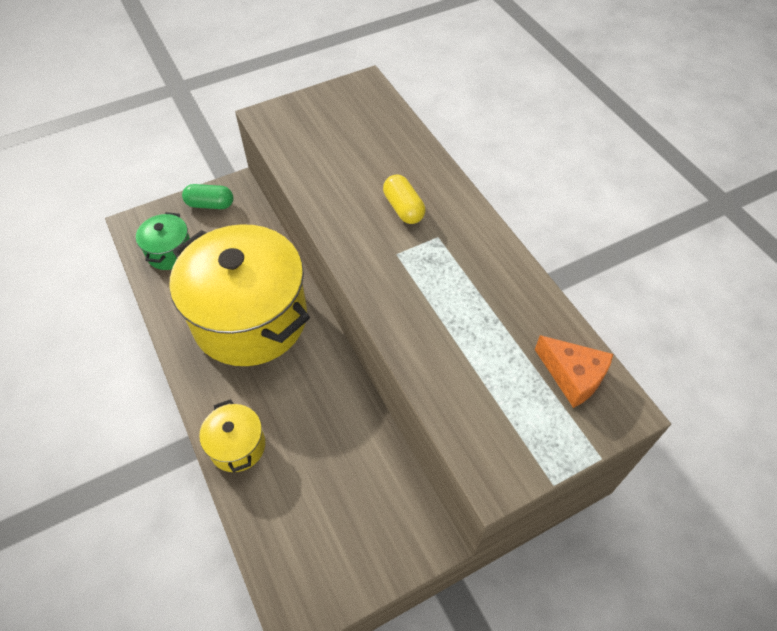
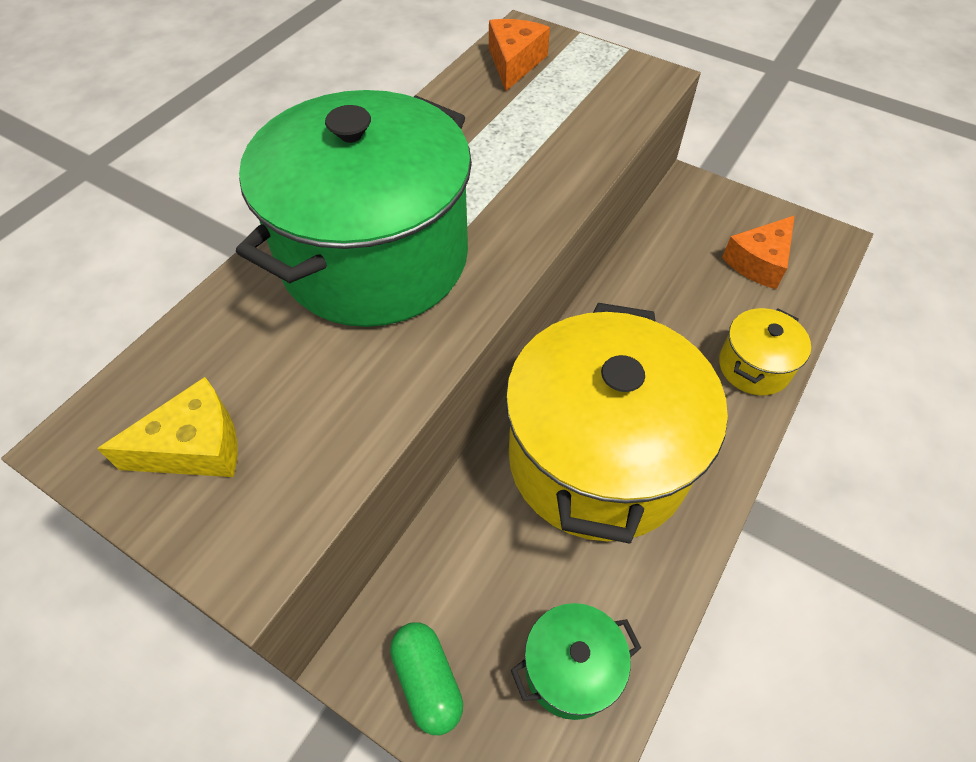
camera: 120 degrees left, 0 degrees up
yellow capsule [383,174,425,224] -> green pot [236,90,472,327]
none -> yellow cheese [97,377,238,477]
none -> orange cheese [722,215,795,289]

